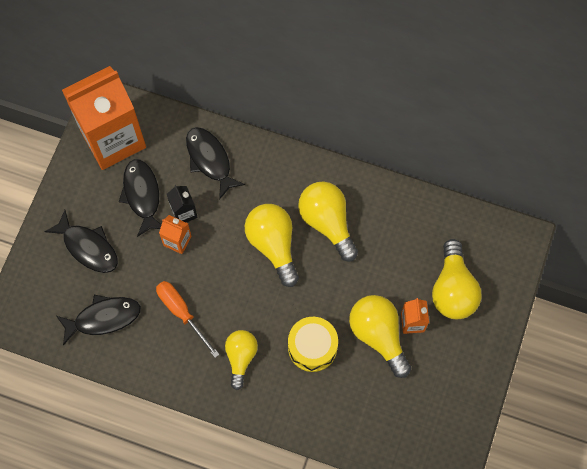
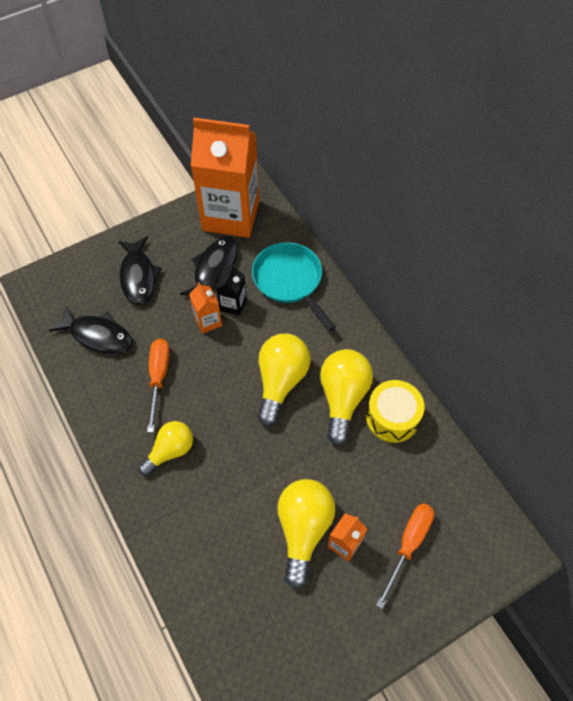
camera: 40 degrees right, 10 degrees down
black fish [186,127,245,200] -> turquoise pan [252,242,336,331]
yellow drum [288,317,338,372] -> yellow drum moved to [366,380,425,443]
yellow light bulb [432,239,481,319] -> orange screwdriver [376,503,434,609]

